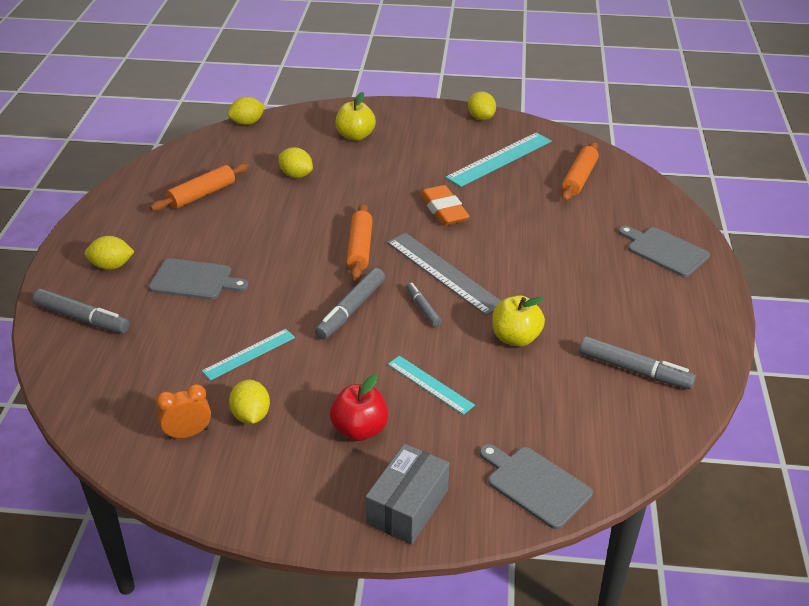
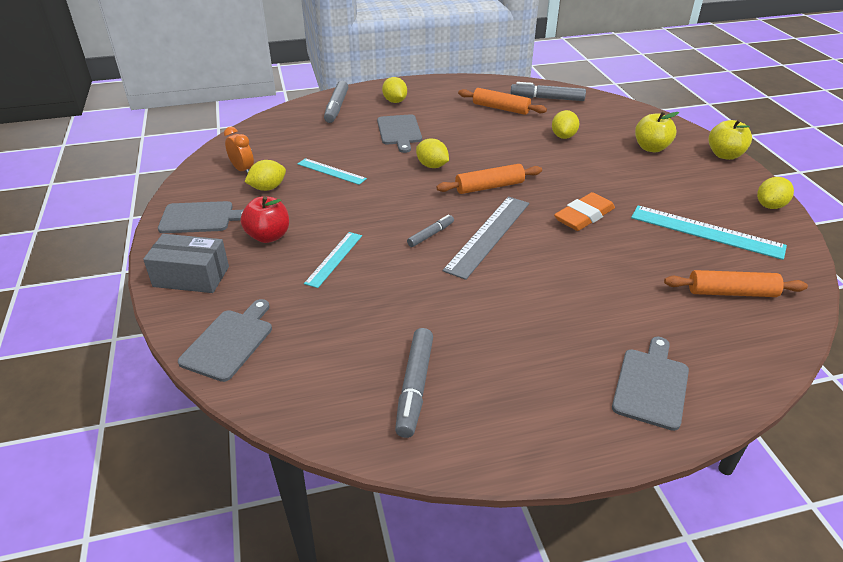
camera: 70 degrees right, 0 degrees up
yellow lemon [228,97,266,125] -> yellow lemon moved to [416,139,449,168]
grey marker [315,268,385,340] -> grey marker moved to [510,82,586,101]
yellow apple [492,296,545,347] -> yellow apple moved to [708,119,752,160]
none -> grey cutting board [158,201,243,233]

